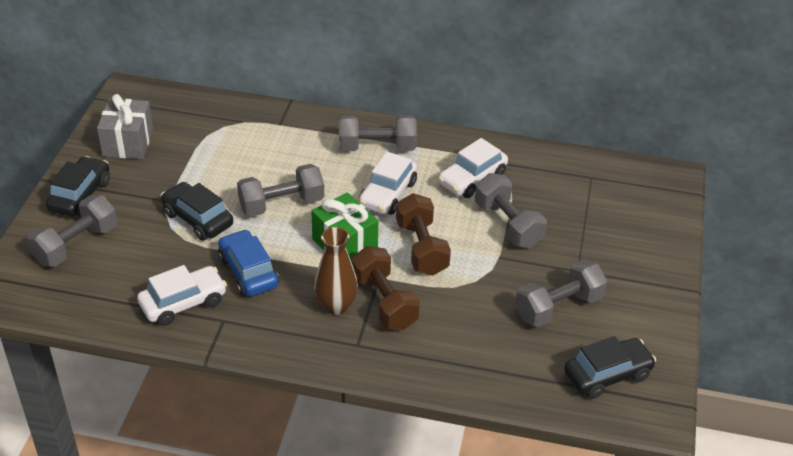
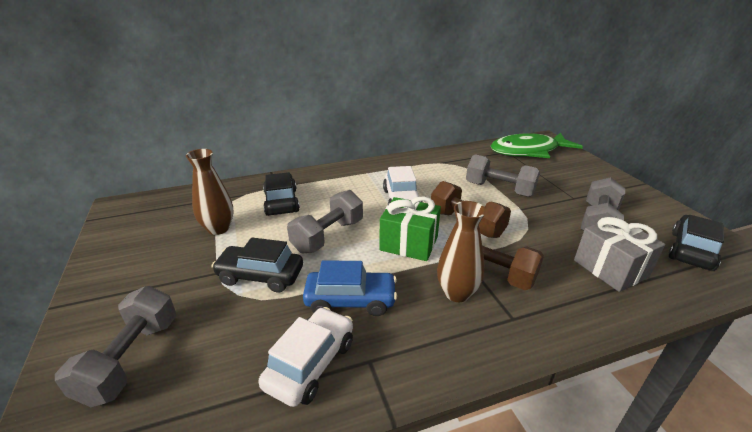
camera: 30 degrees left, 10 degrees down
black car [46,156,110,216] -> black car moved to [263,172,300,216]
grey gift [97,94,153,159] -> grey gift moved to [574,216,665,292]
blue car [218,229,279,296] -> blue car turned 150 degrees clockwise [303,260,397,316]
grey dumbbell [339,115,417,151] -> none
white car [438,138,508,198] -> none
none -> brown vase [186,149,234,235]
none -> green fish [491,132,583,158]

